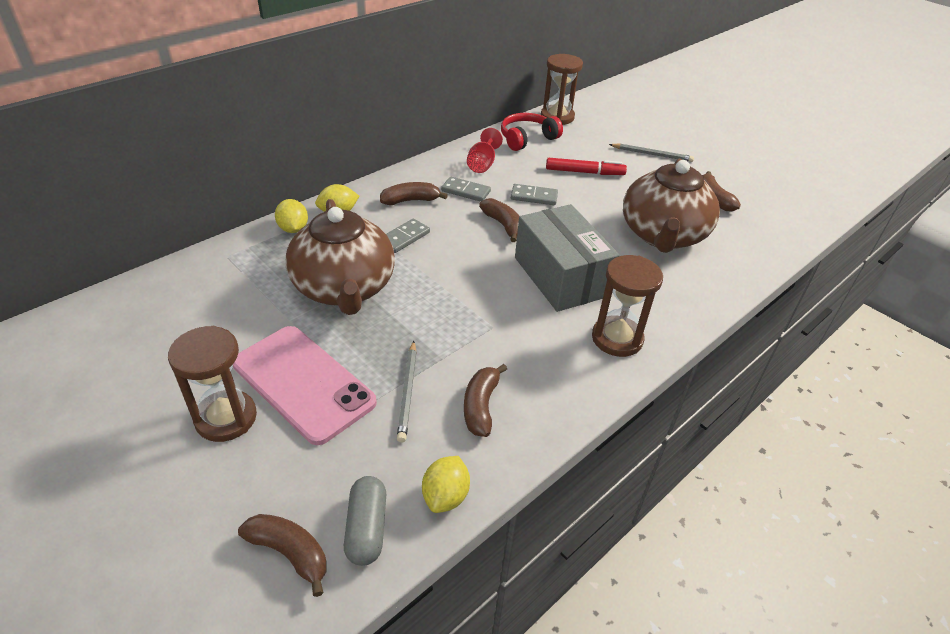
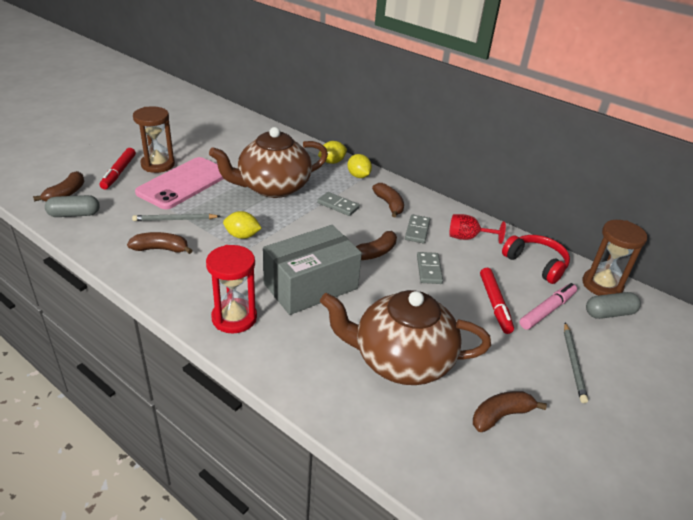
camera: 80 degrees right, 5 degrees down
yellow lemon [422,456,470,513] -> yellow lemon moved to [223,211,262,239]
brown hourglass [592,255,663,357] -> red hourglass [206,245,257,334]
none -> red marker [100,148,136,189]
none -> pink marker [520,283,577,330]
none -> grey capsule [586,292,641,319]

